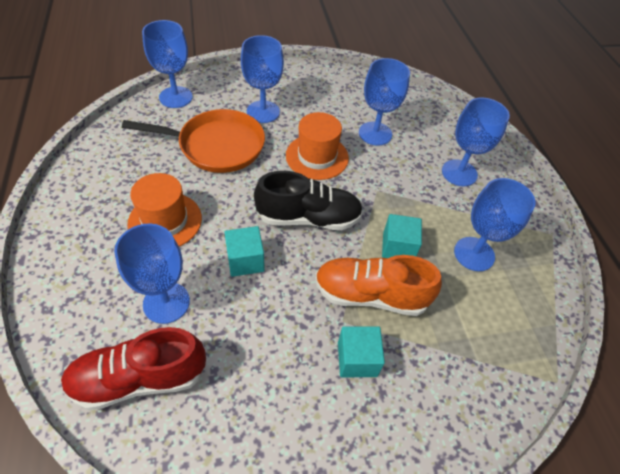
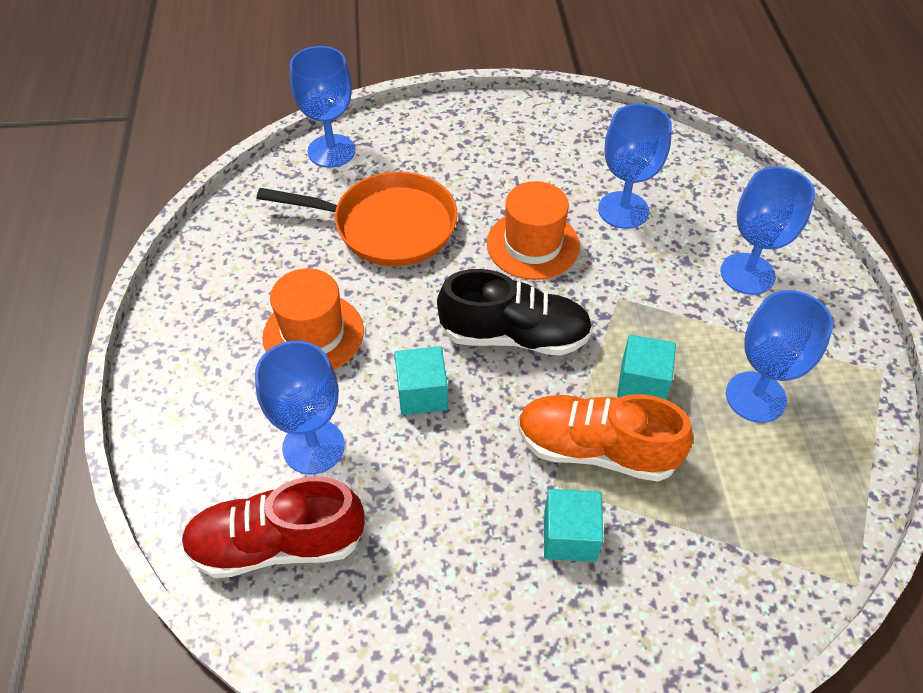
camera: 10 degrees right, 0 degrees up
blue goblet [241,35,284,123] -> none

